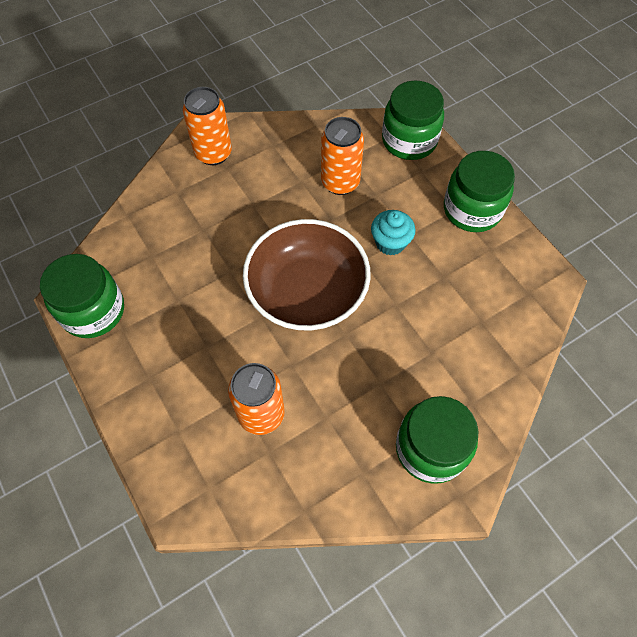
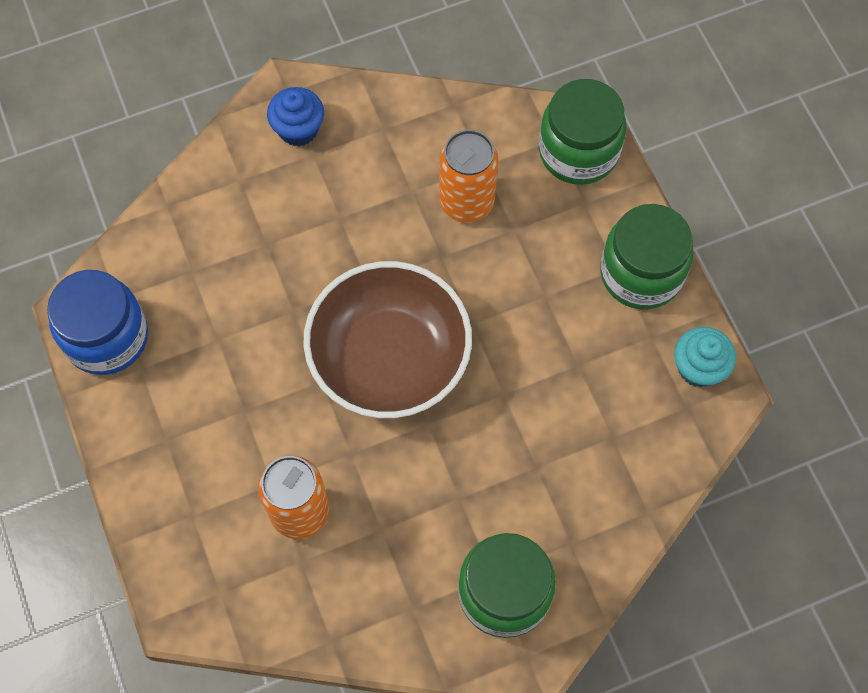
camera: 10 degrees right, 5 degrees up
green jar [40,254,124,338] -> blue jar [47,270,148,375]
orange can [183,87,232,165] -> blue cupcake [267,87,324,147]
turquoise cupcake [371,210,415,255] -> turquoise cupcake moved to [674,327,736,388]

